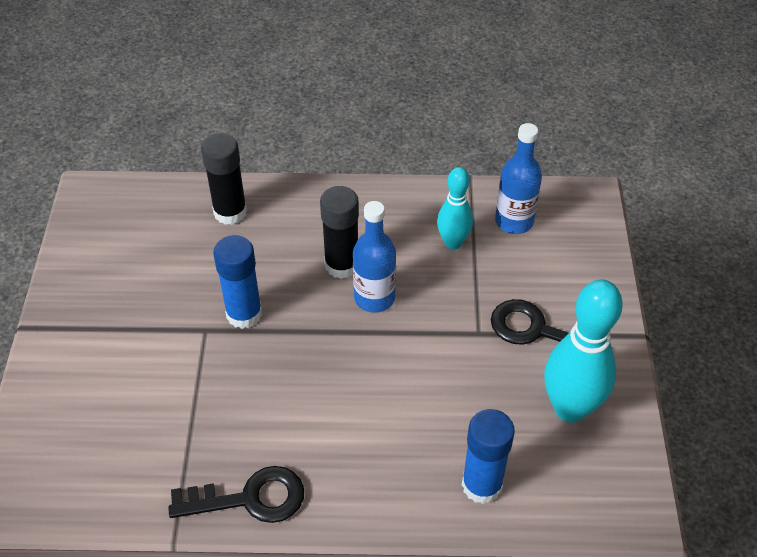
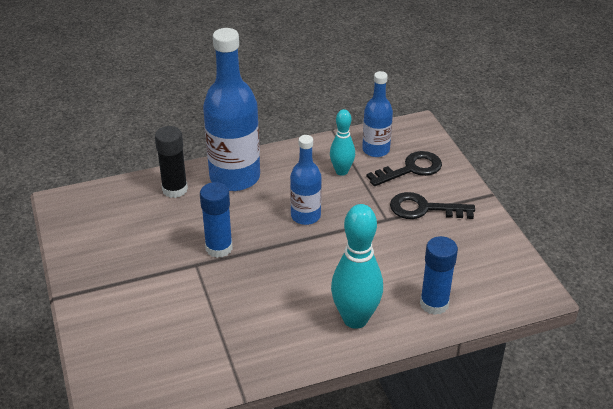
camera: 20 degrees left, 10 degrees down
black key [168,466,304,523] -> black key moved to [366,151,442,186]
black glue stick [320,186,359,279] -> none
turquoise bowling pin [544,280,623,423] -> turquoise bowling pin moved to [331,204,383,329]
none -> blue bottle [203,28,260,191]

